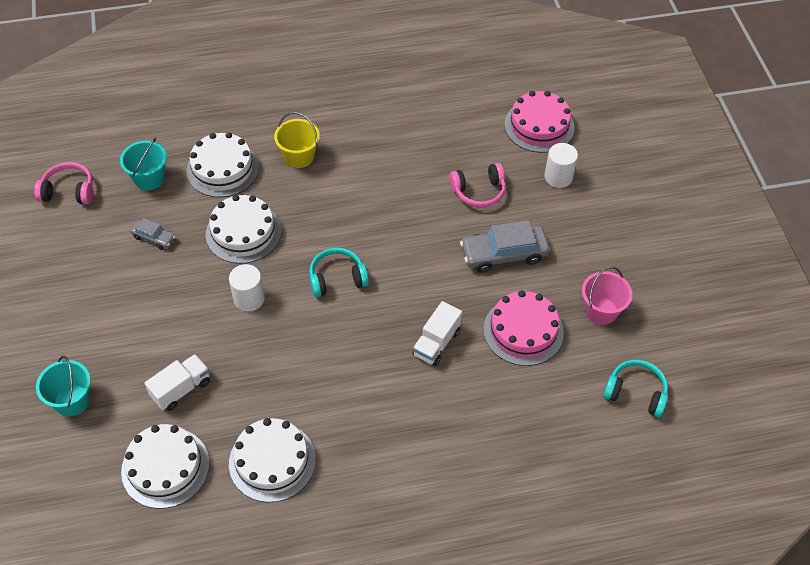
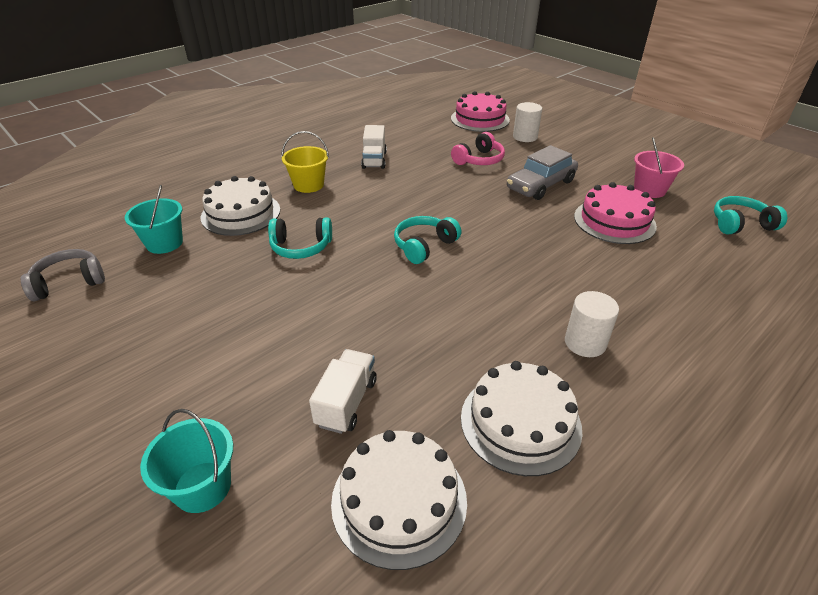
camera: 30 degrees left, 15 degrees down
pink headphones [34,162,93,204] -> grey headphones [21,249,105,301]
grey car [130,218,175,249] -> none
white cake [206,195,281,264] -> turquoise headphones [268,217,332,259]
white cylinder [229,264,265,312] -> white cylinder moved to [565,291,619,357]
white truck [412,301,462,366] -> white truck moved to [361,125,387,169]

